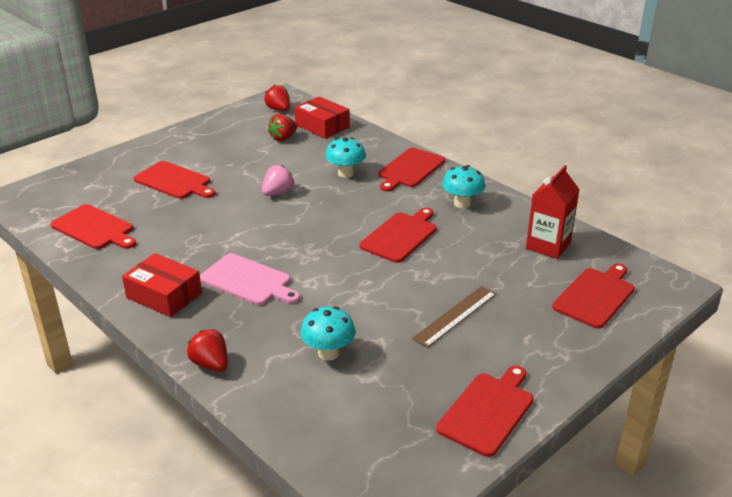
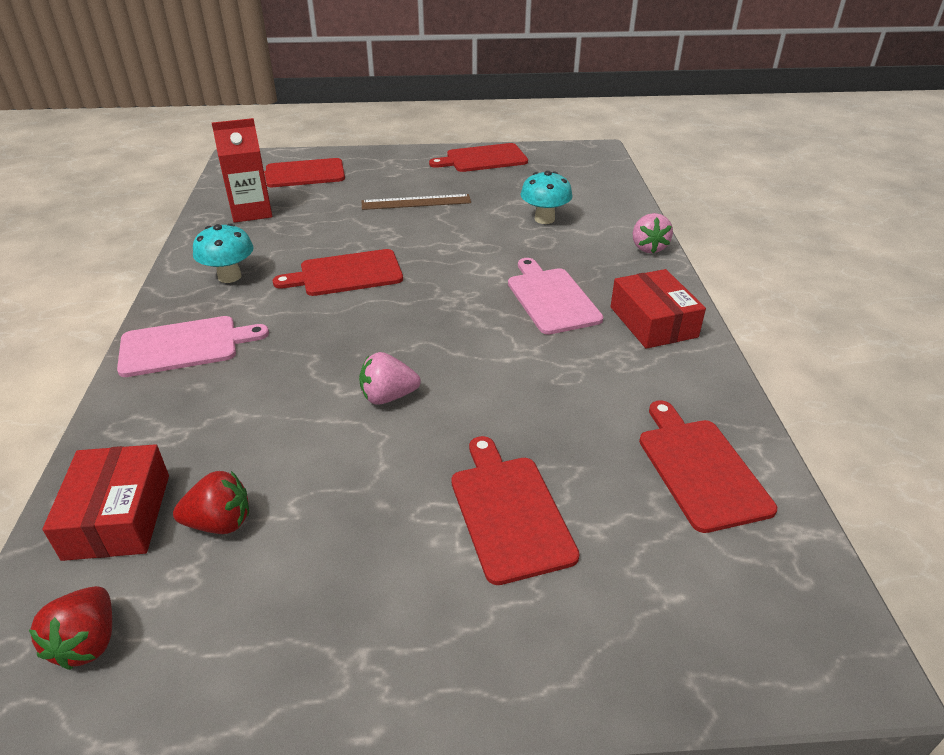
camera: 140 degrees left, 5 degrees up
red strawberry [187,329,228,372] -> pink strawberry [633,213,673,253]
turquoise mushroom [325,137,366,178] -> none
red cutting board [378,148,445,192] -> pink cutting board [117,316,269,377]

